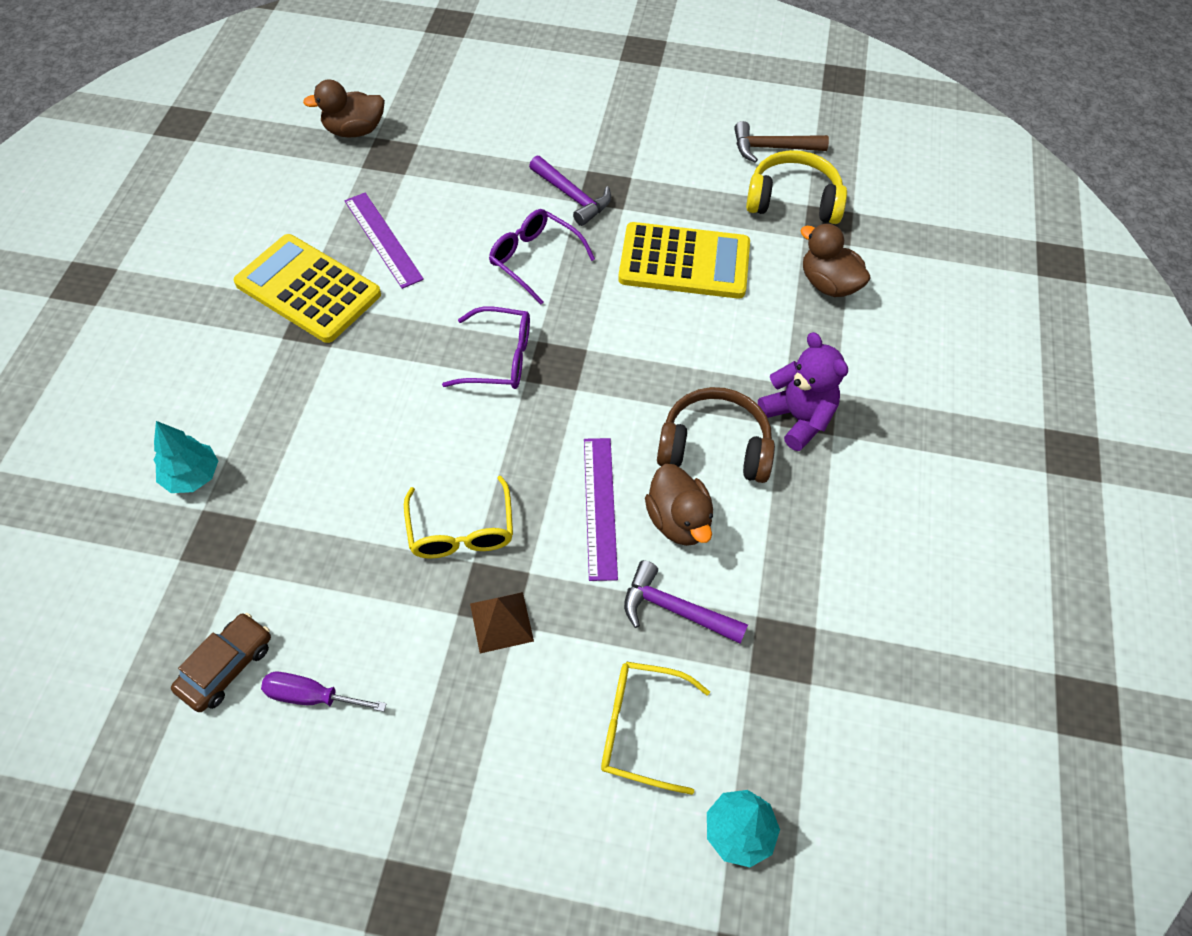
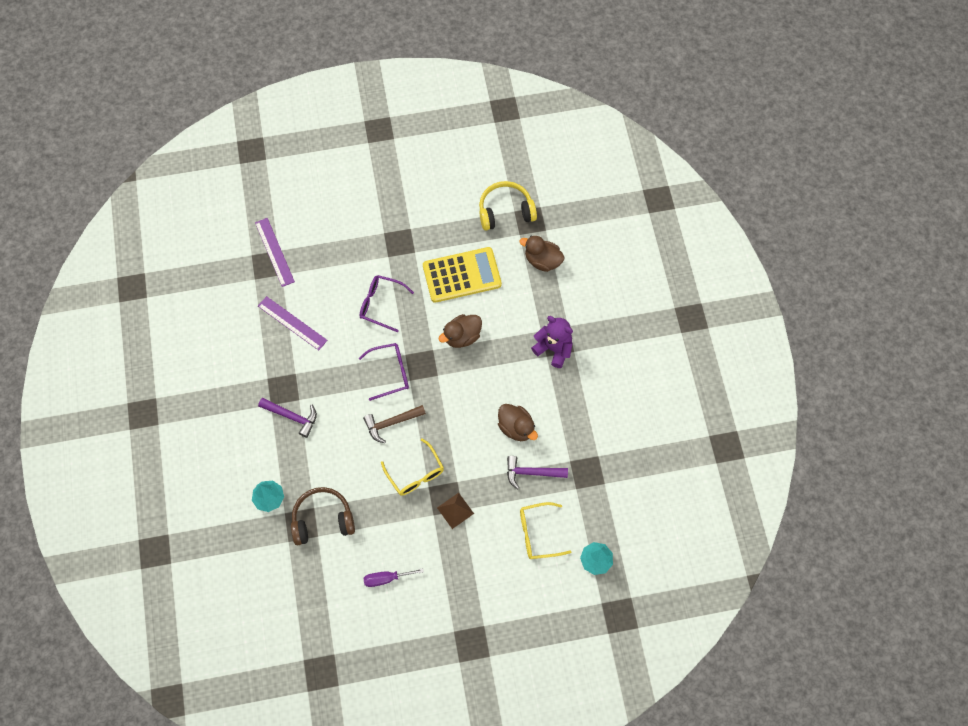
camera: 20 degrees left, 10 degrees up
brown car [171,613,271,712] -> none
yellow calculator [233,234,381,343] -> none
brown duck [303,79,385,138] -> brown duck moved to [438,314,482,348]
purple hammer [529,156,611,226] -> purple hammer moved to [258,398,317,438]
purple ruler [584,438,618,581] -> purple ruler moved to [255,218,295,287]
brown headphones [657,387,775,483] -> brown headphones moved to [291,487,355,545]
brown hammer [734,121,829,163] -> brown hammer moved to [363,405,426,443]

